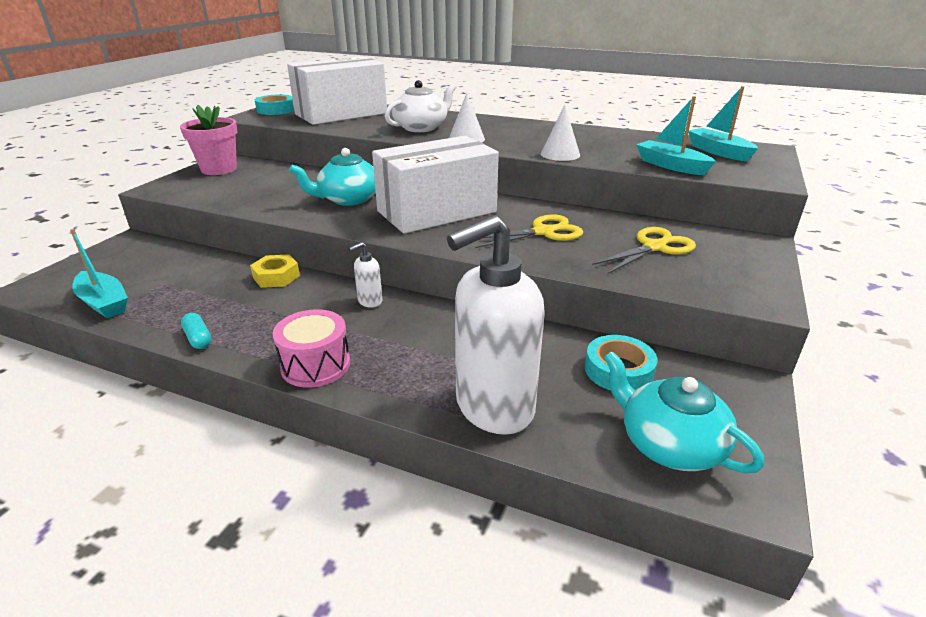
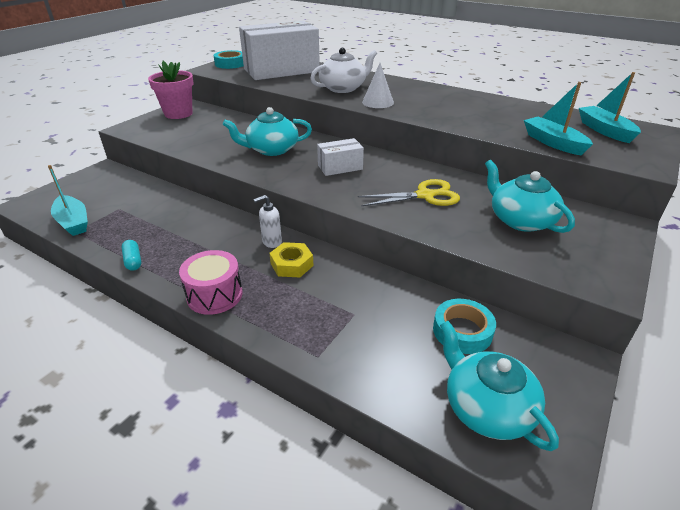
camera: 10 degrees right, 5 degrees up
yellow nut [250,255,300,288] -> yellow nut moved to [269,242,314,278]
white box [372,136,499,234] -> white box [317,138,364,176], size x0.45
white soap dispenser [447,215,544,435] -> none
white cone [540,105,580,161] -> none
yellow scissors [592,227,696,274] -> turquoise teapot [485,160,575,233]

